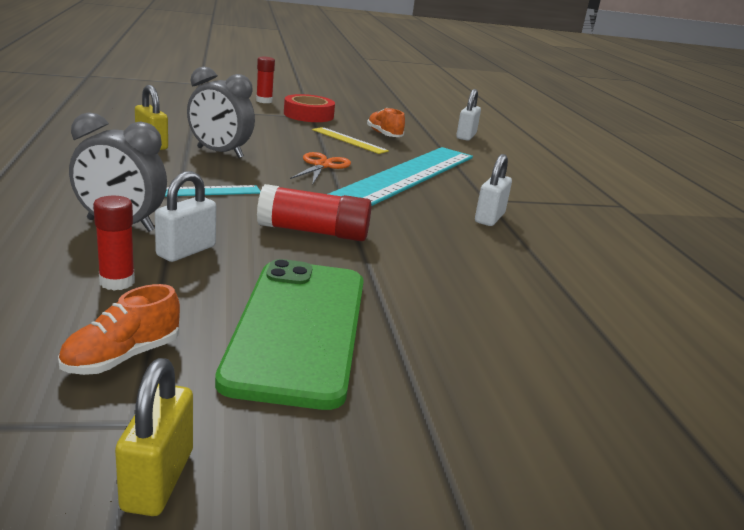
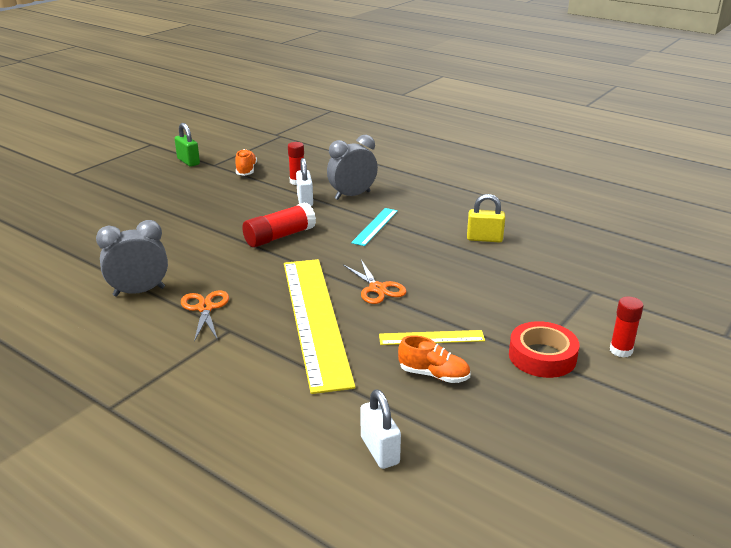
camera: 140 degrees right, 5 degrees up
yellow padlock [115,358,193,516] -> green padlock [175,123,200,167]
grey clock [187,67,255,158] -> grey clock moved to [96,220,168,297]
green phone [215,259,364,410] -> none
turquoise ruler [329,147,473,206] -> yellow ruler [284,259,355,394]
white padlock [475,154,512,226] -> orange scissors [181,290,229,342]

